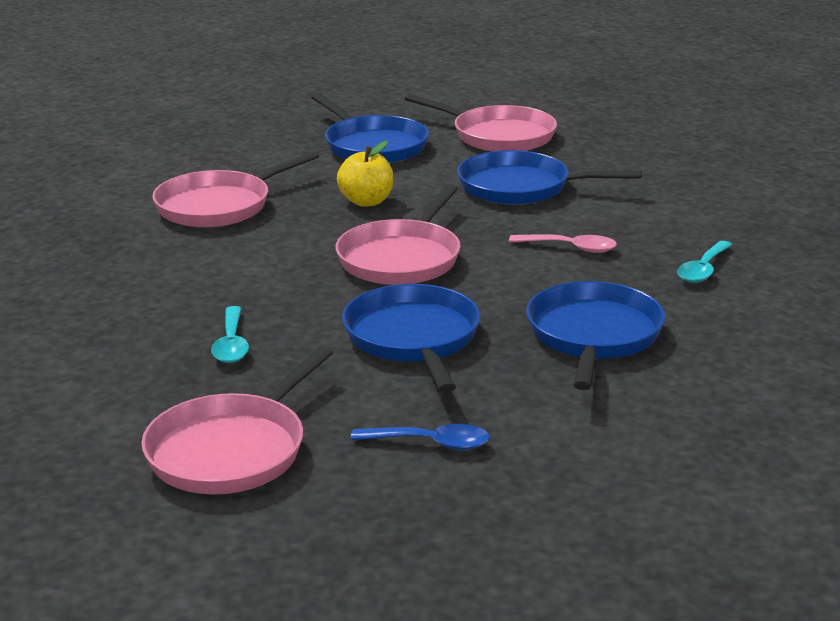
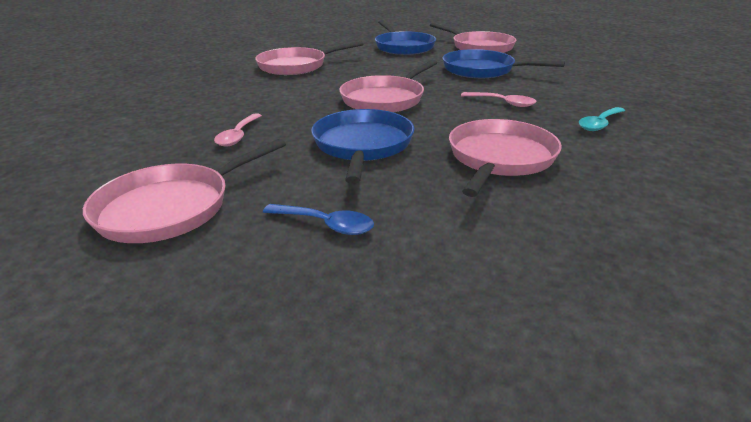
camera: 15 degrees right, 5 degrees up
turquoise spoon [211,306,249,363] -> pink spoon [214,113,262,147]
yellow apple [337,141,394,207] -> none
blue pan [526,281,665,390] -> pink pan [449,119,562,197]

